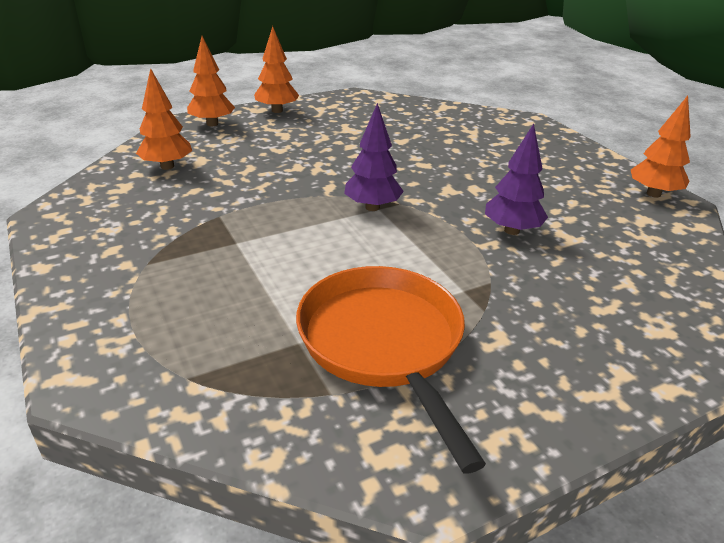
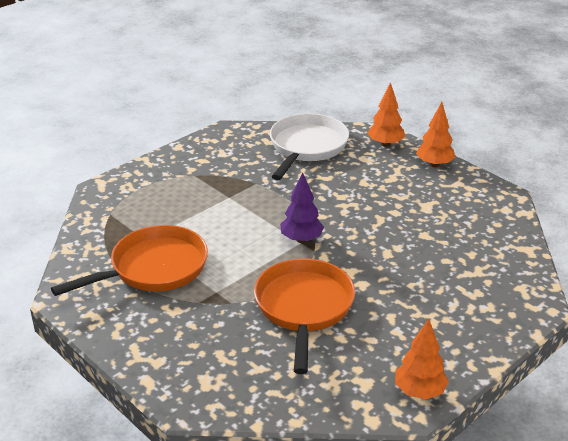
camera: 75 degrees right, 0 degrees up
orange tree [136,68,192,170] -> white pan [270,113,349,180]
purple tree [485,124,548,235] -> orange pan [254,258,355,374]

